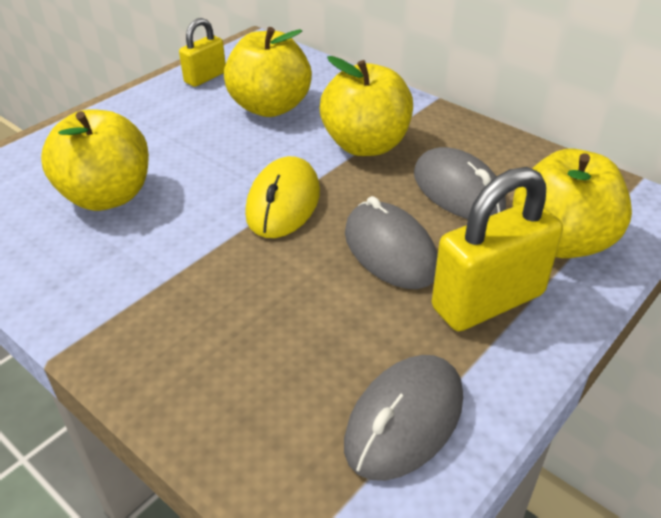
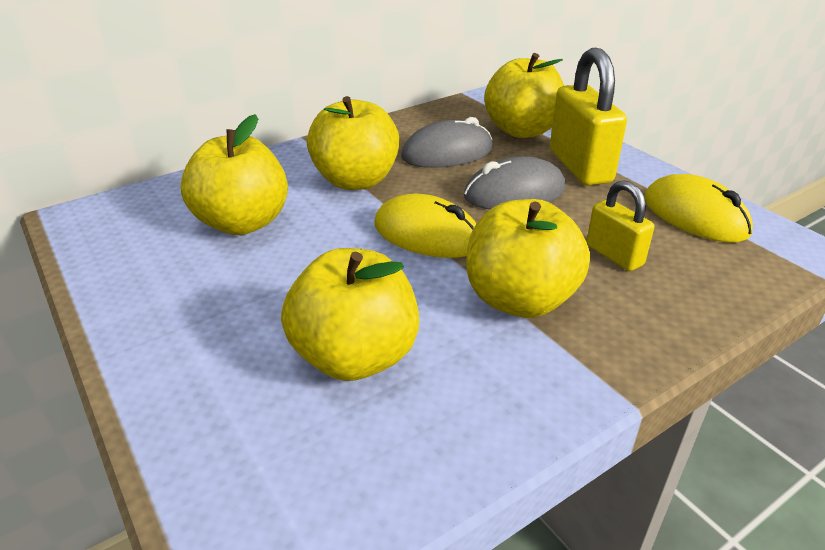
camera: 75 degrees left, 5 degrees down
yellow padlock [179,18,226,87] -> yellow padlock moved to [586,180,654,271]
grey mouse [344,355,463,481] -> yellow mouse [645,174,753,243]
none -> yellow apple [466,199,590,318]

